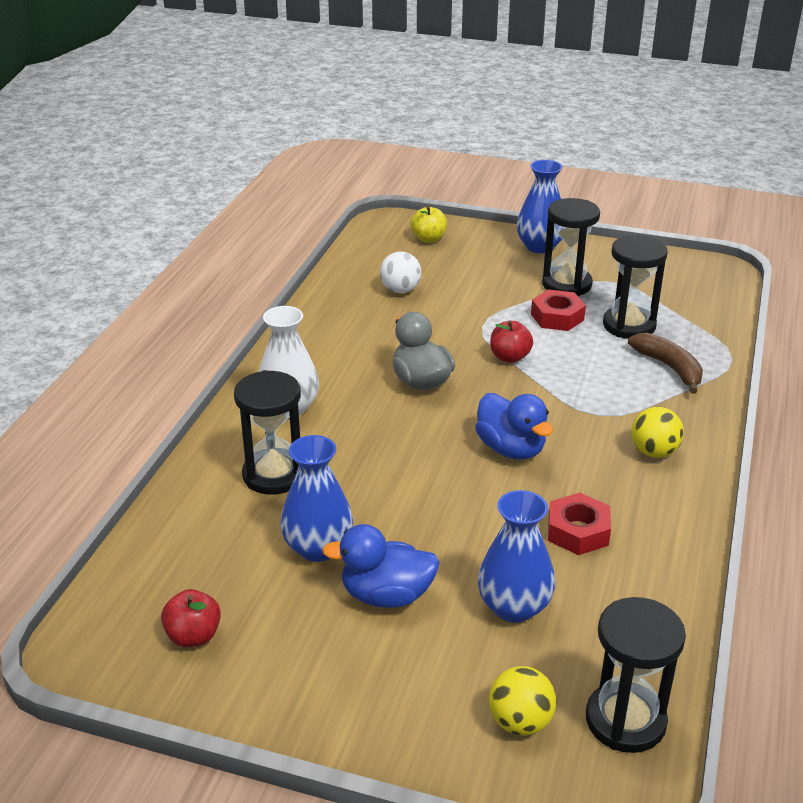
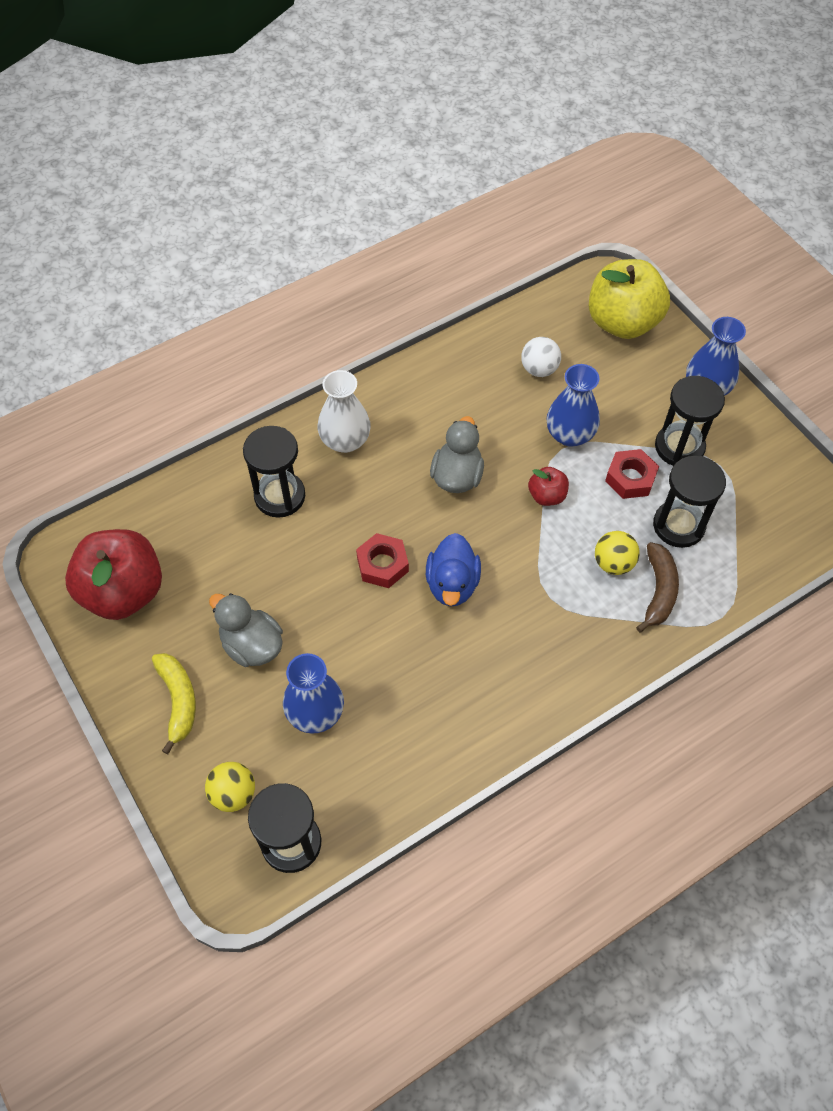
camera: 40 degrees right, 25 degrees up
red apple [161,589,221,647] -> red apple [65,529,162,620], size x2.15
blue vase [280,435,353,562] -> blue vase moved to [547,364,600,447]
blue duck [322,524,440,608] -> grey duck [209,593,283,667]
yellow apple [411,206,447,243] -> yellow apple [589,259,670,339], size x2.15
red nut [548,493,611,555] -> red nut moved to [356,533,409,588]
yellow ball [631,407,684,458] -> yellow ball moved to [595,531,640,575]
none -> yellow banana [152,653,196,755]

